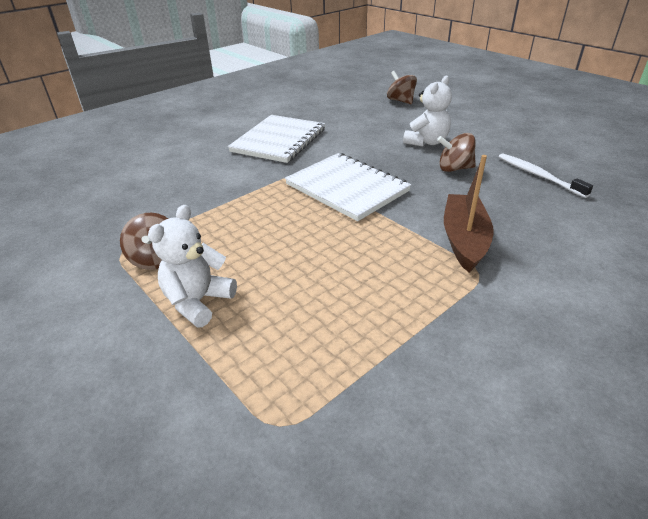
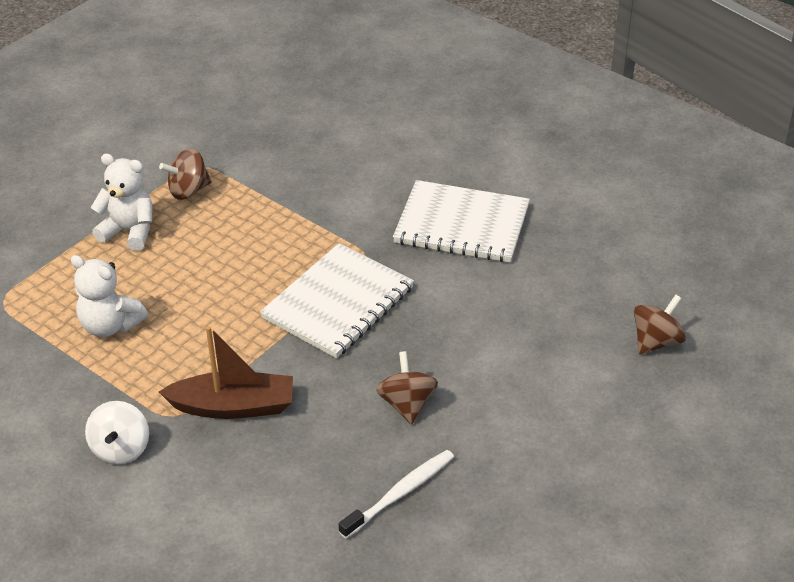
camera: 80 degrees right, 5 degrees up
white teddy bear [403,76,452,146] -> white teddy bear moved to [71,255,148,337]
none -> white spinning top [85,401,149,464]

